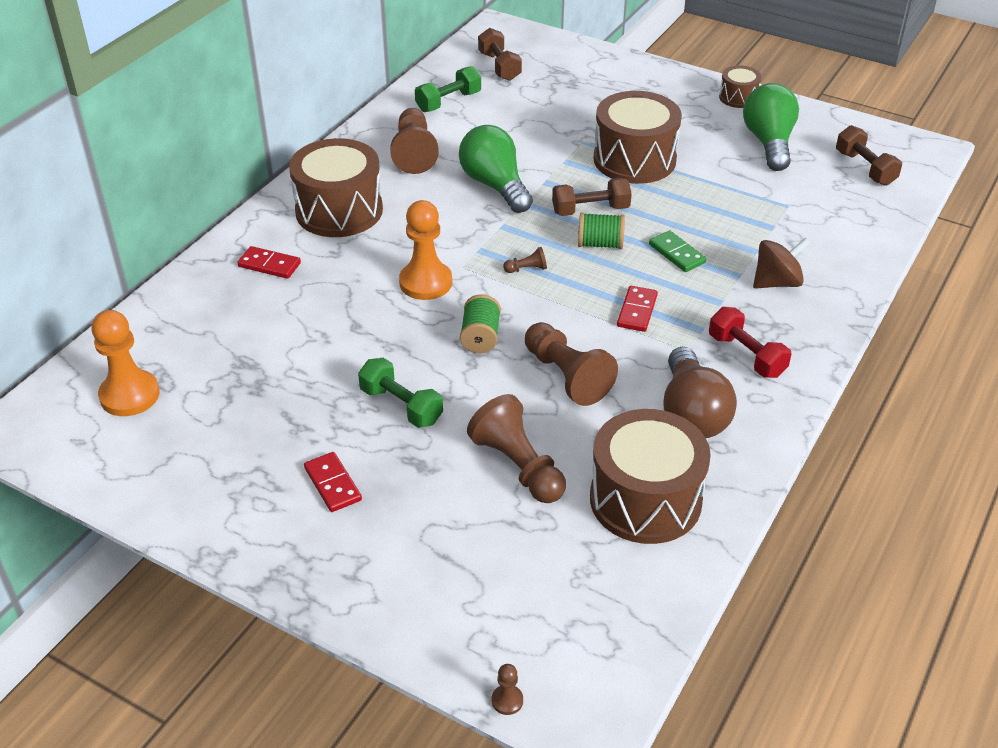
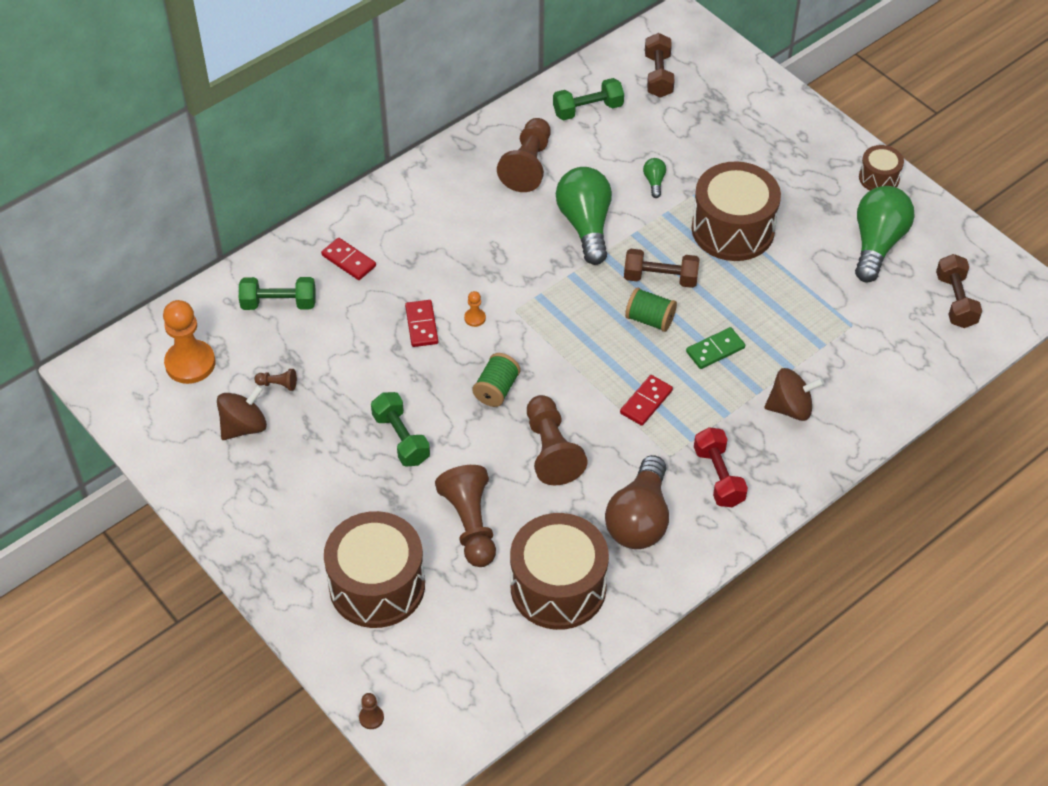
camera: 20 degrees right, 10 degrees up
brown drum [289,138,383,237] -> brown drum moved to [324,511,425,628]
red domino [304,452,362,512] -> red domino moved to [405,300,438,347]
orange pawn [399,200,452,300] -> orange pawn [464,291,486,327], size x0.43
brown pawn [503,247,547,273] -> brown pawn moved to [254,369,297,391]
green domino [649,230,706,272] -> green domino turned 75 degrees clockwise [686,327,745,369]
none -> brown spinning top [217,385,267,440]
none -> green dumbbell [239,277,316,310]
none -> green light bulb [643,158,666,198]

